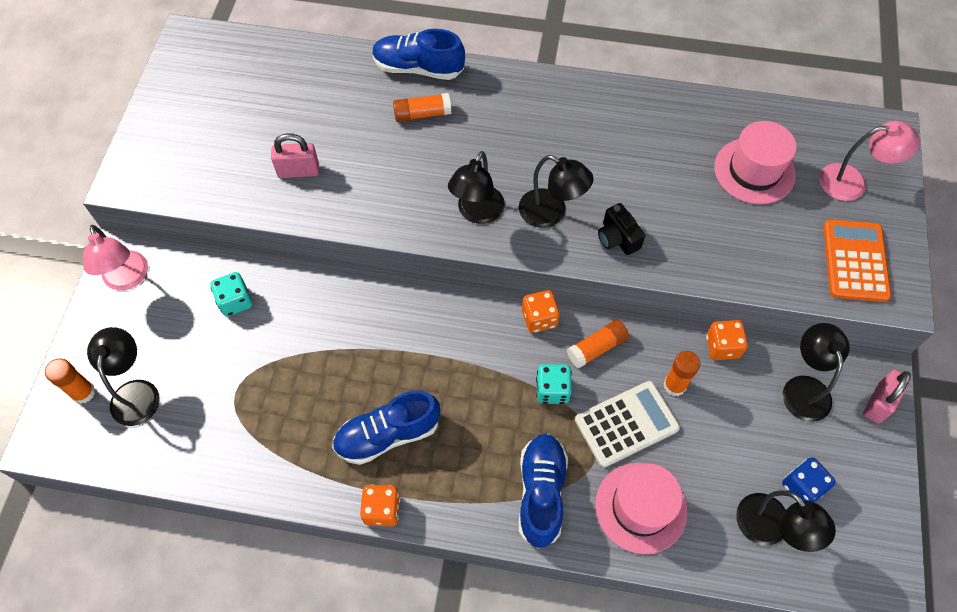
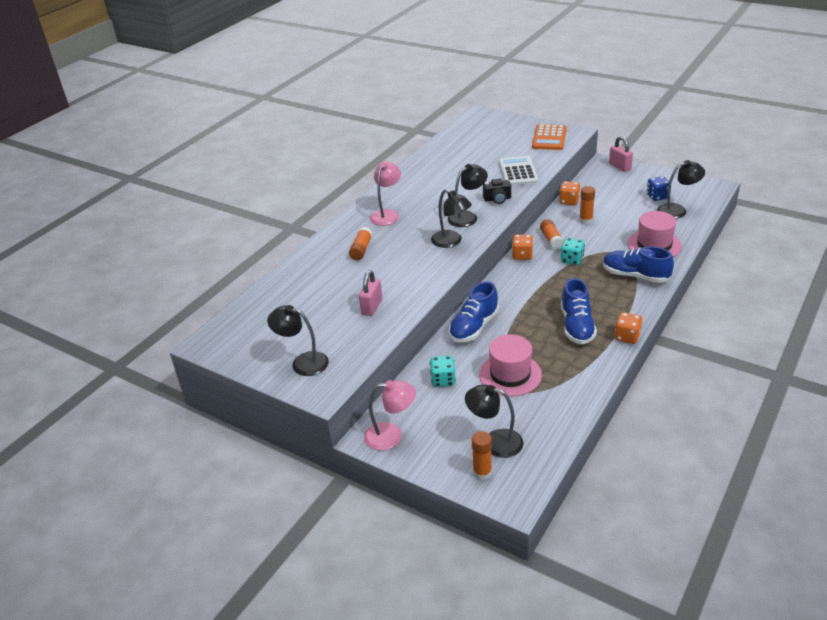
camera: 65 degrees left, 25 degrees down
blue shoe [372,29,465,80] -> blue shoe moved to [449,281,499,342]
white calculator [575,381,680,468] -> white calculator moved to [499,156,538,186]
pink hat [714,121,797,204] -> pink hat moved to [479,335,542,396]
black lamp [782,323,850,422] -> black lamp moved to [267,305,329,376]
pink lamp [819,121,920,201] -> pink lamp moved to [370,162,401,226]
orange calculator [823,219,891,302] -> orange calculator turned 105 degrees counterclockwise [532,124,567,150]

